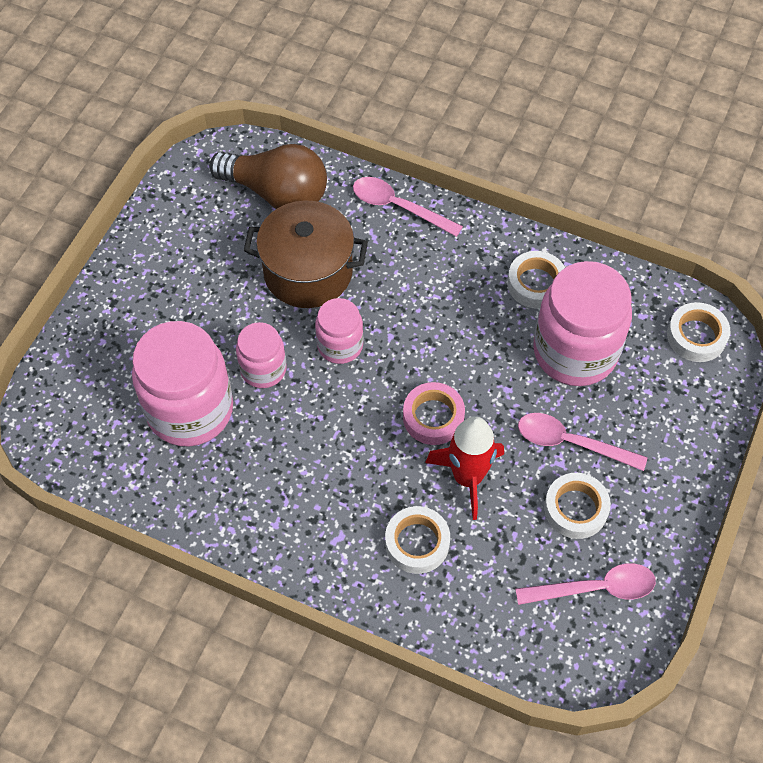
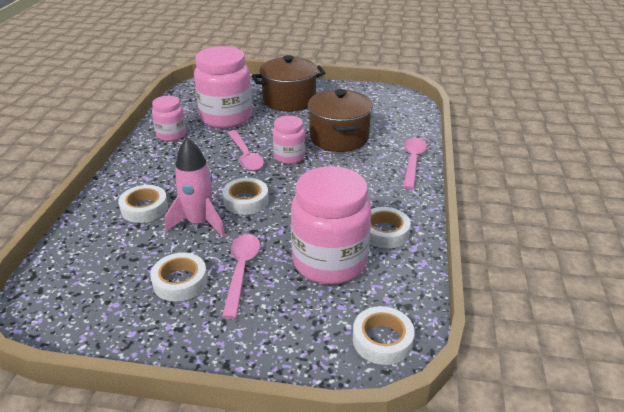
camera: 75 degrees right, 25 degrees down
brown light bulb [209,144,327,209] -> none
pink jar [236,322,287,388] -> pink jar moved to [152,96,186,141]
pink tape [403,382,465,445] -> white tape [222,178,269,215]
red rocket [425,416,504,520] -> pink rocket [165,138,225,237]
pink spoon [515,563,656,605] -> pink spoon moved to [228,130,264,171]
none -> brown pot [252,55,325,111]

